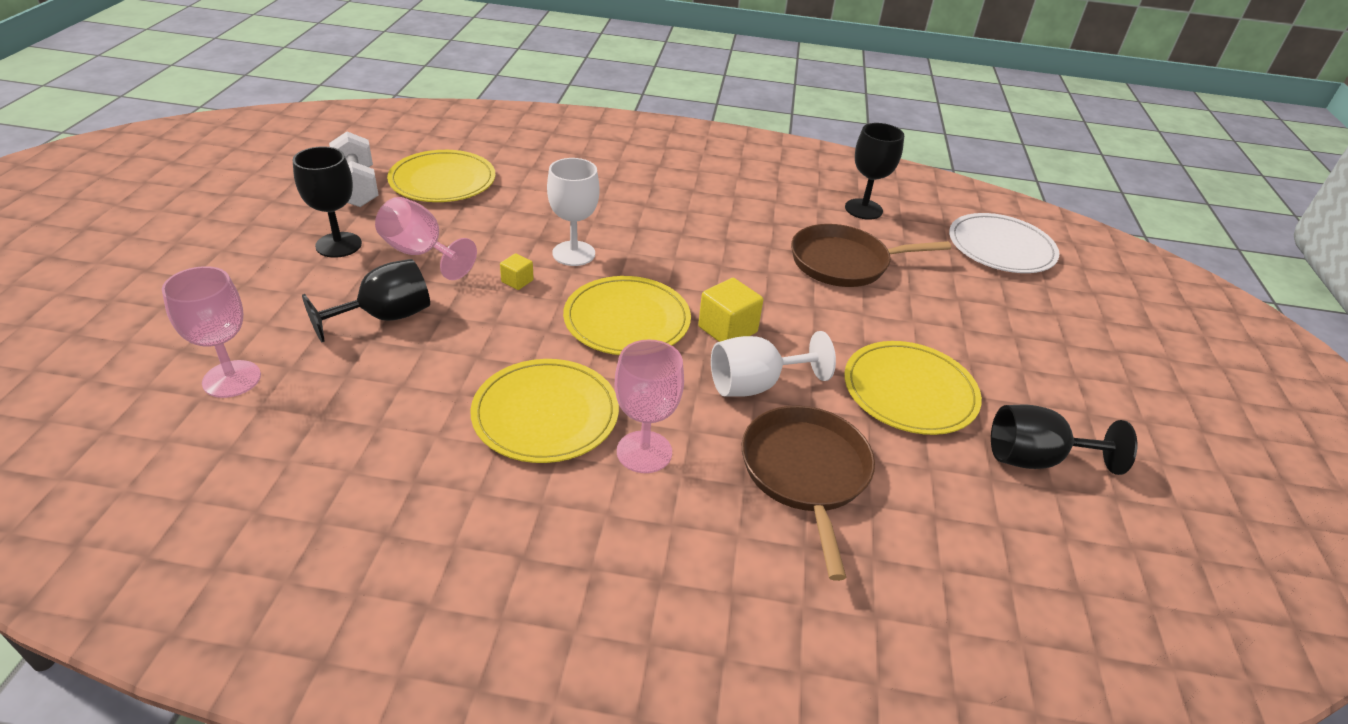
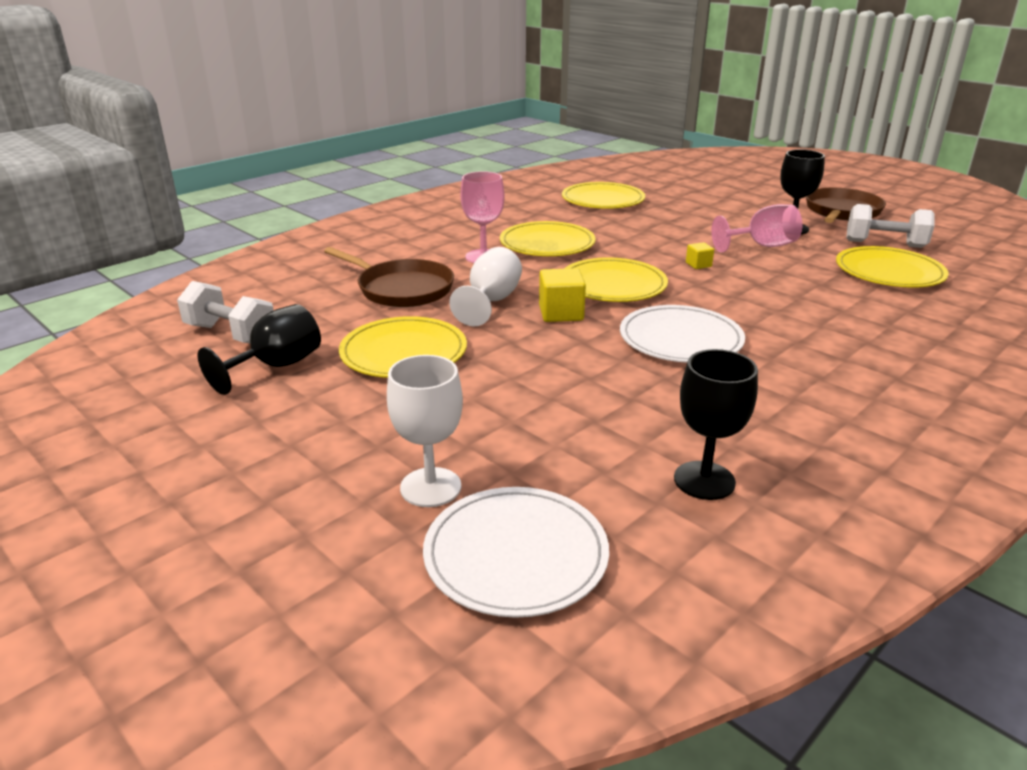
camera: 130 degrees right, 10 degrees down
pink goblet [162,266,261,398] -> none
black goblet [302,259,430,342] -> none
white goblet [547,158,600,266] -> white goblet moved to [387,355,463,507]
brown pan [791,224,951,287] -> brown pan moved to [806,188,886,223]
none -> white dumbbell [177,281,274,343]
none -> yellow plate [562,182,645,209]
none -> white plate [620,305,745,363]

